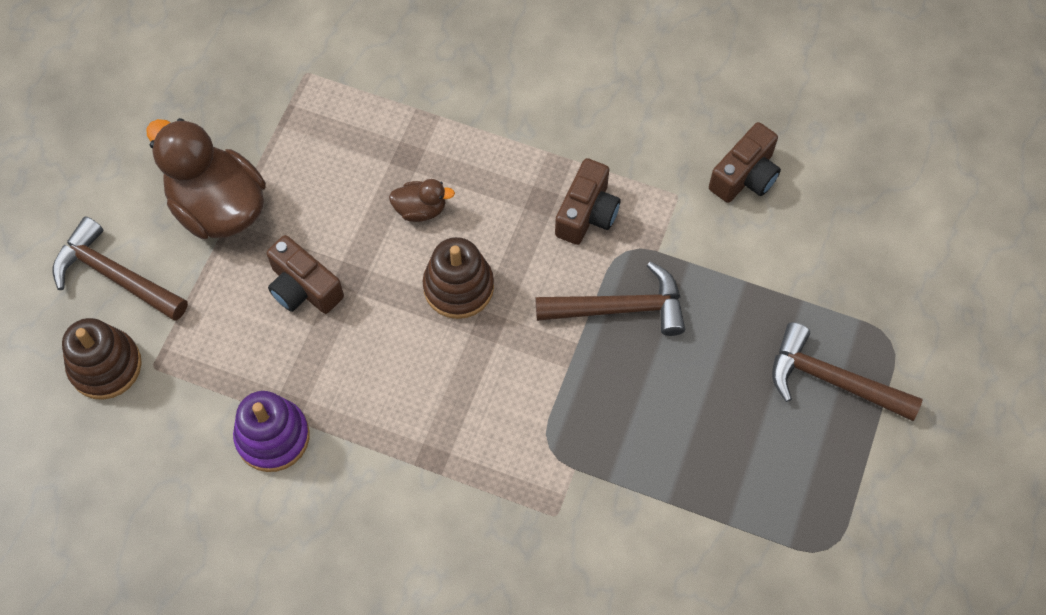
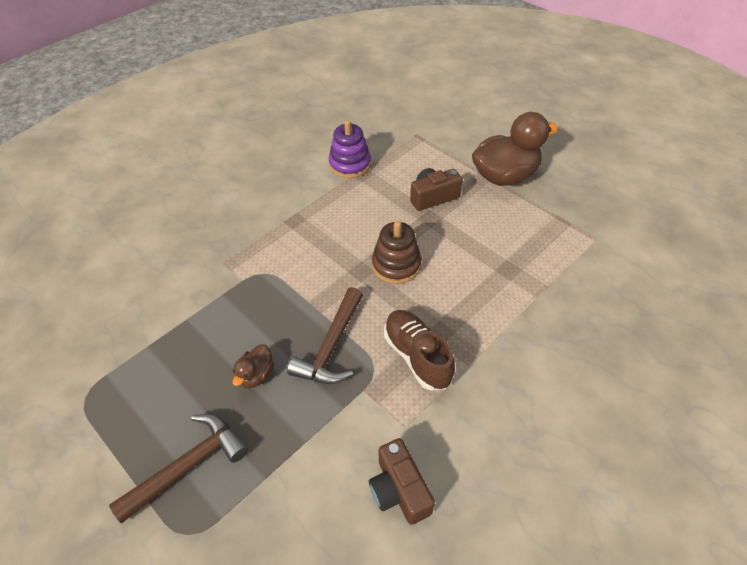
camera: 115 degrees right, 15 degrees down
brown hammer [53,216,188,321] -> none
brown stacking toy [62,318,142,400] -> none
brown duck [389,179,455,222] -> brown duck moved to [232,344,274,388]
brown camera [555,158,621,245] -> brown shoe [384,310,455,391]

